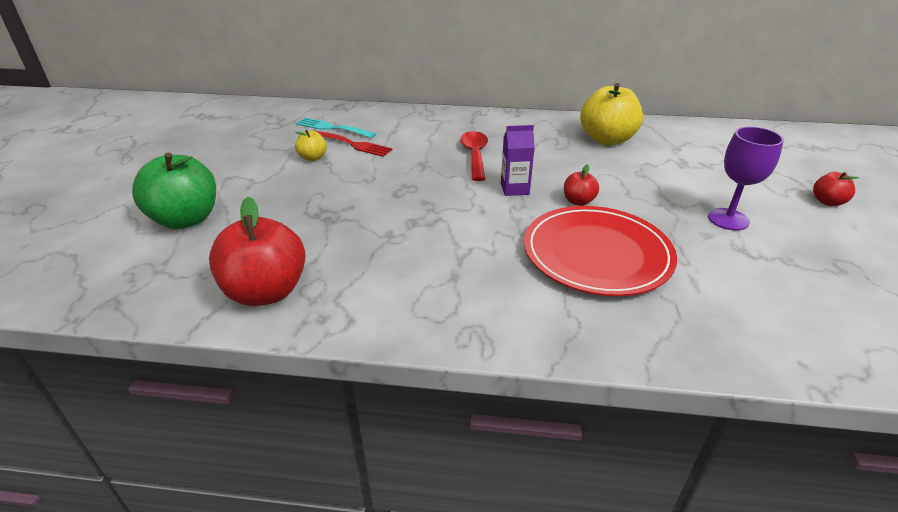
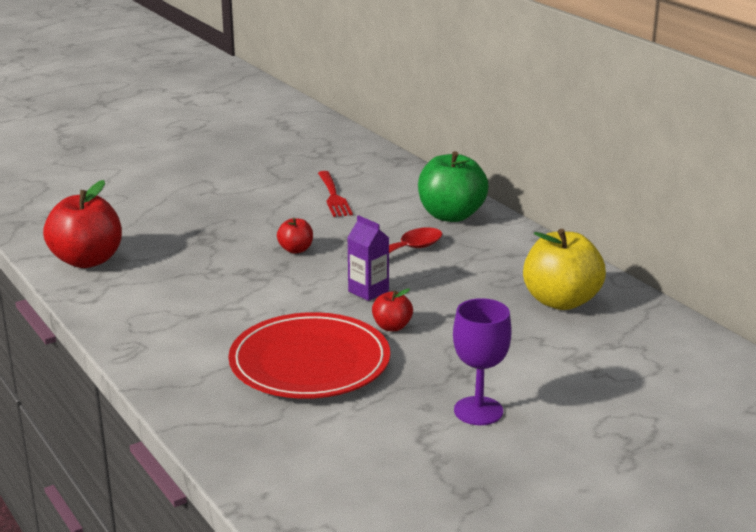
camera: 50 degrees right, 10 degrees down
green apple [132,153,216,229] -> green apple moved to [418,151,489,222]
yellow apple [295,130,327,161] -> none
turquoise fork [296,117,376,138] -> none
red apple [813,172,859,206] -> red apple moved to [277,218,313,254]

